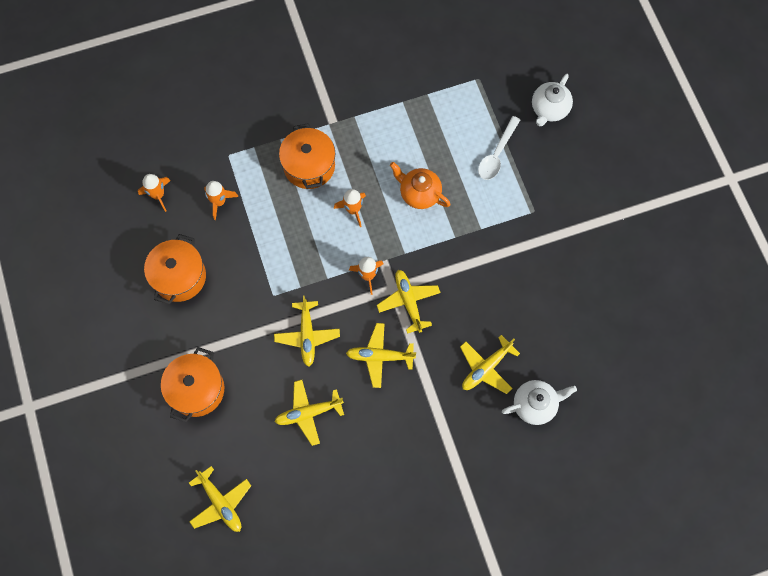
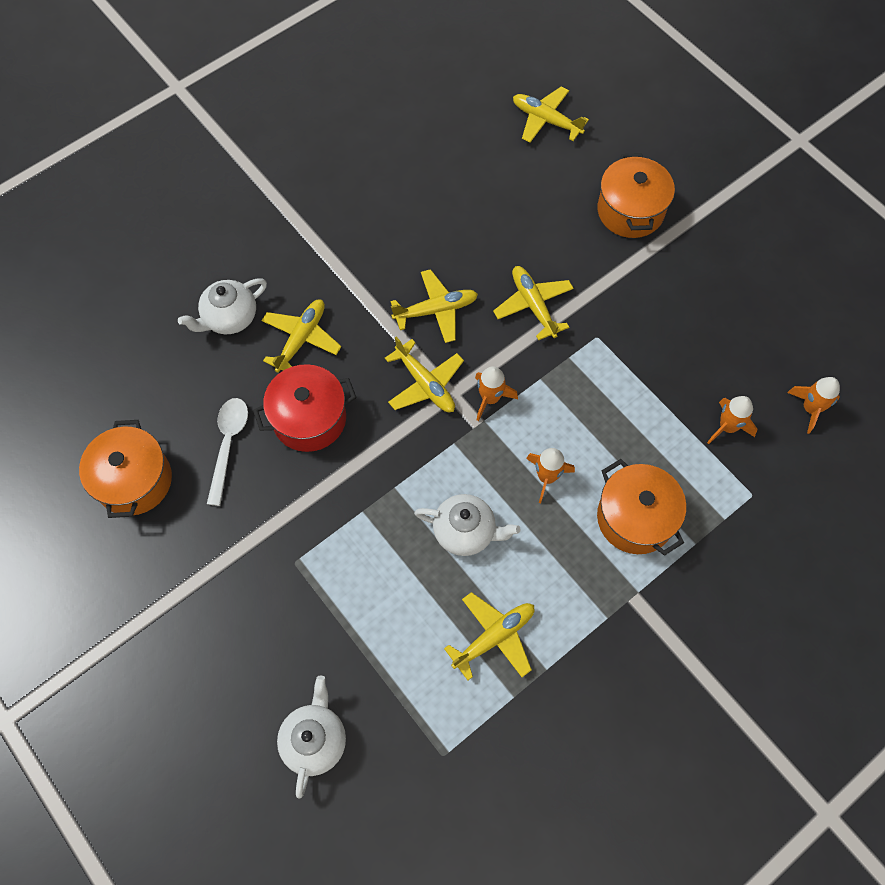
camera: 160 degrees right, 5 degrees down
orange pot [144,234,206,304] -> orange pot moved to [79,420,172,518]
yellow plane [275,380,344,446] -> yellow plane moved to [444,592,534,680]
orange teapot [390,162,451,209] -> white teapot [414,494,521,556]
white spoon [478,116,520,180] -> white spoon moved to [207,398,248,506]
none -> red pot [253,364,357,452]

